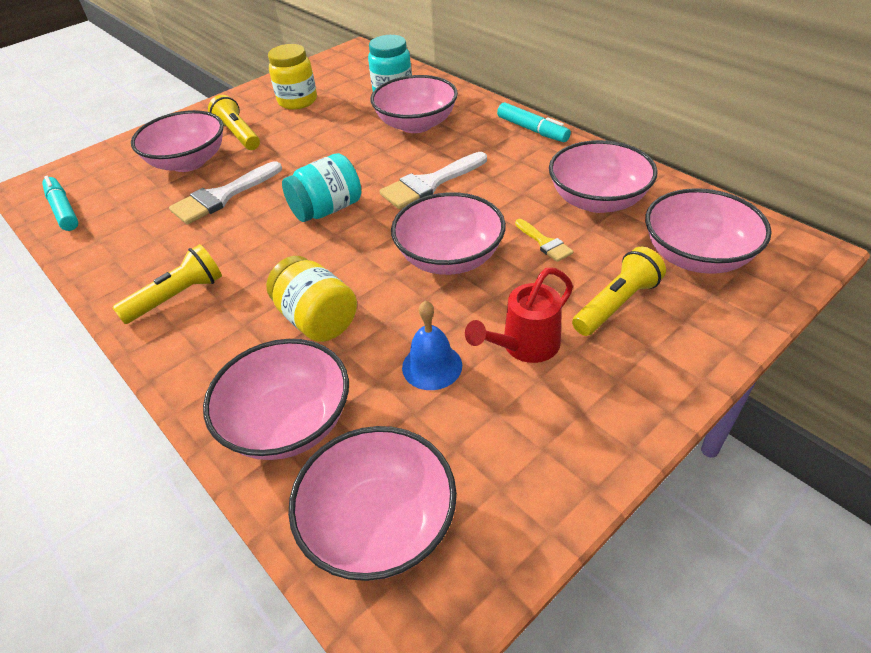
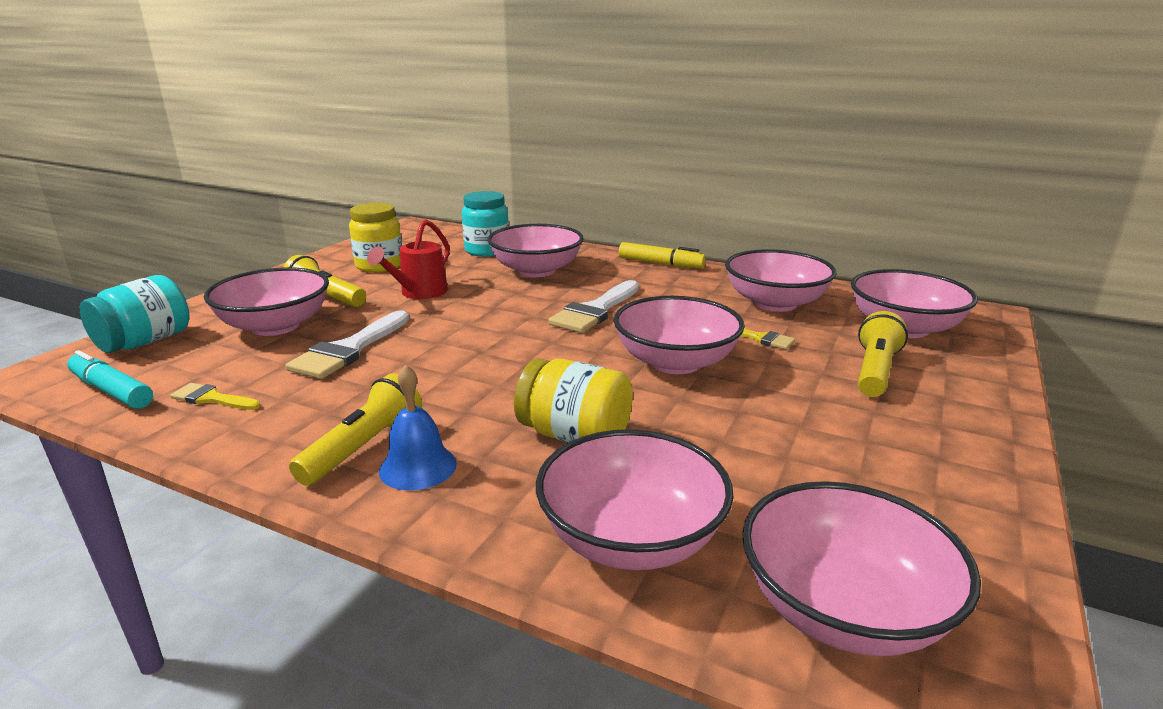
camera: 25 degrees left, 20 degrees down
turquoise jar [282,153,361,222] -> turquoise jar moved to [80,275,190,353]
blue bell [402,301,462,390] -> blue bell moved to [379,364,457,491]
red watering can [465,268,573,363] -> red watering can moved to [367,219,450,299]
turquoise marker [497,102,571,142] -> yellow marker [619,242,706,268]
none -> yellow brush [170,383,260,410]

